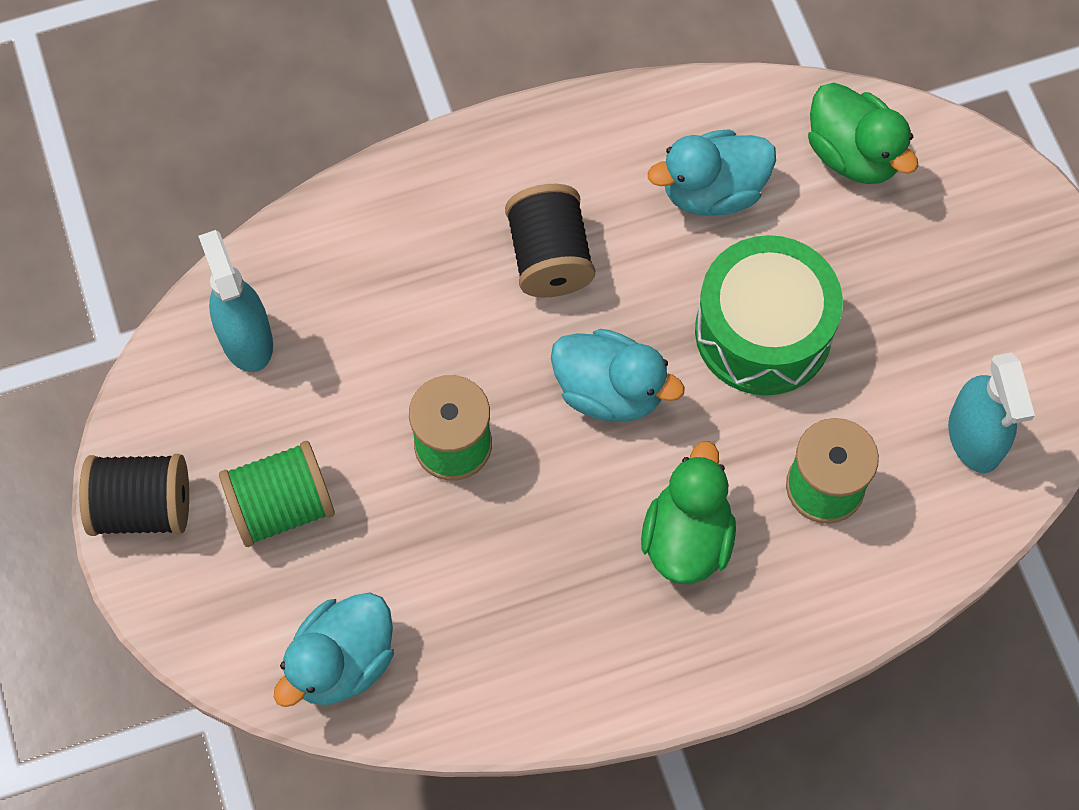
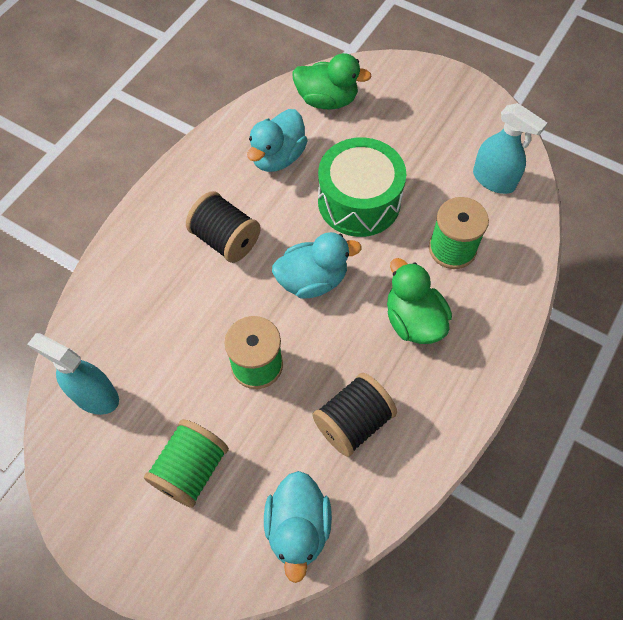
camera: 40 degrees left, 5 degrees down
black spool [79,454,189,536] -> black spool moved to [312,373,397,457]

